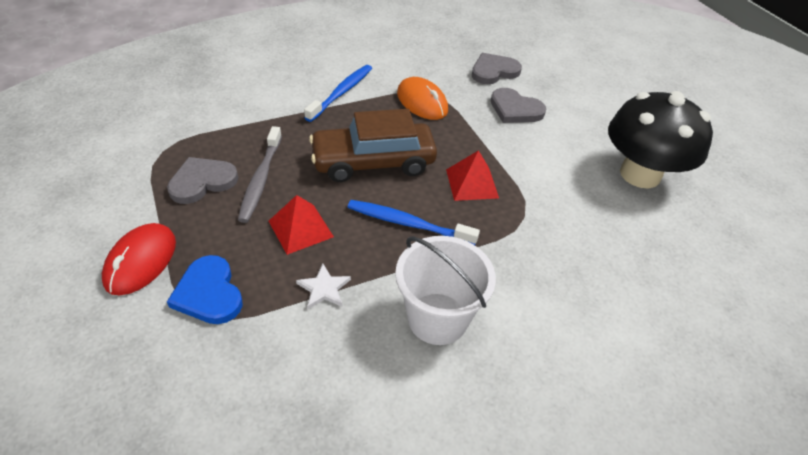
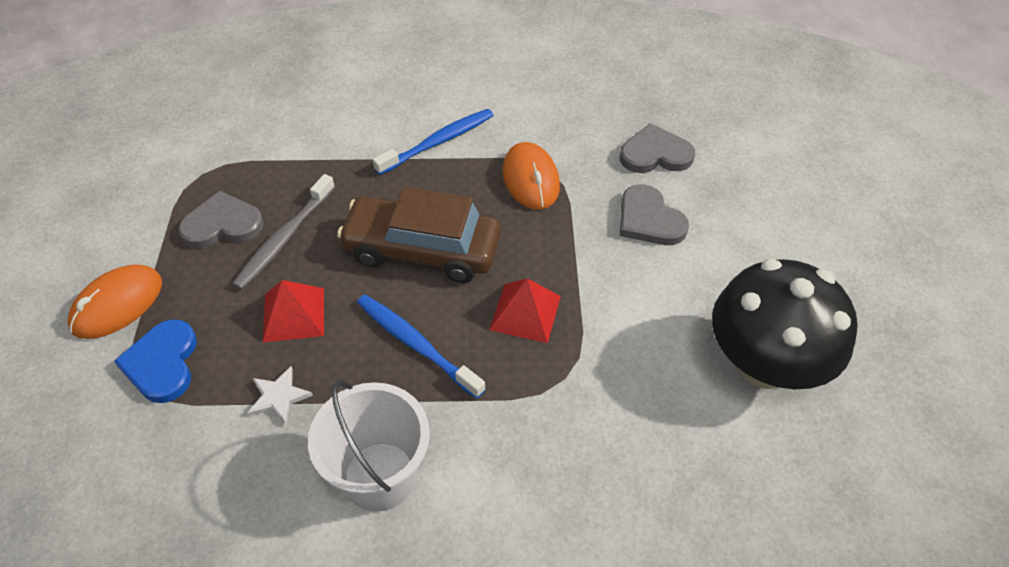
camera: 25 degrees right, 5 degrees up
red mouse [102,223,176,295] -> orange mouse [68,264,162,339]

